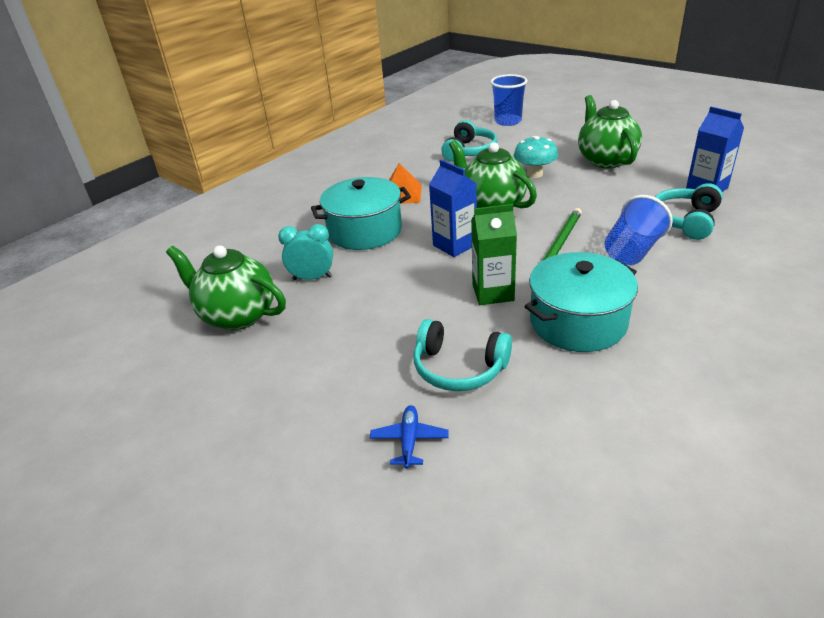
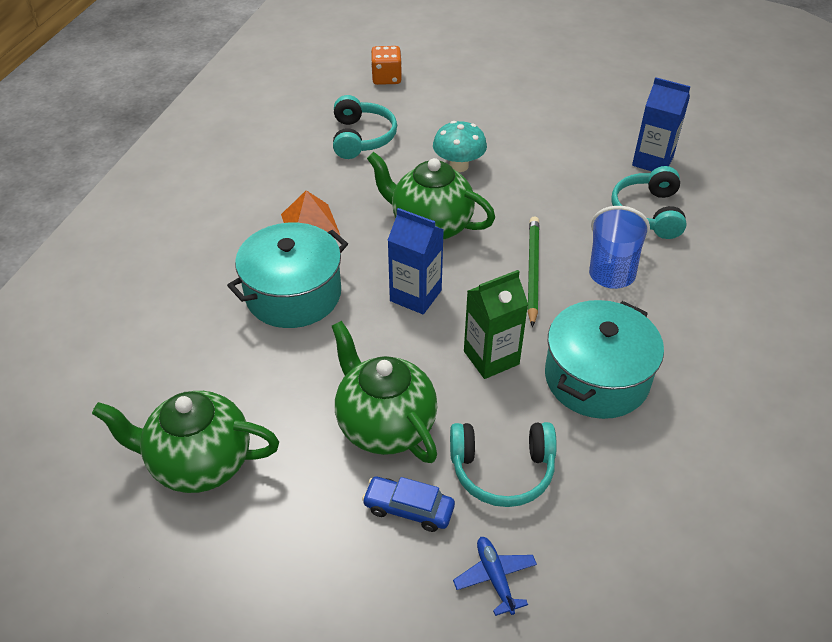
camera: 25 degrees left, 10 degrees up
turquoise clock [278,224,333,280] -> none
blue cup [491,74,528,126] -> orange dice [371,46,402,85]
green teapot [578,95,642,168] -> green teapot moved to [332,321,437,463]
none -> blue car [362,477,455,532]

